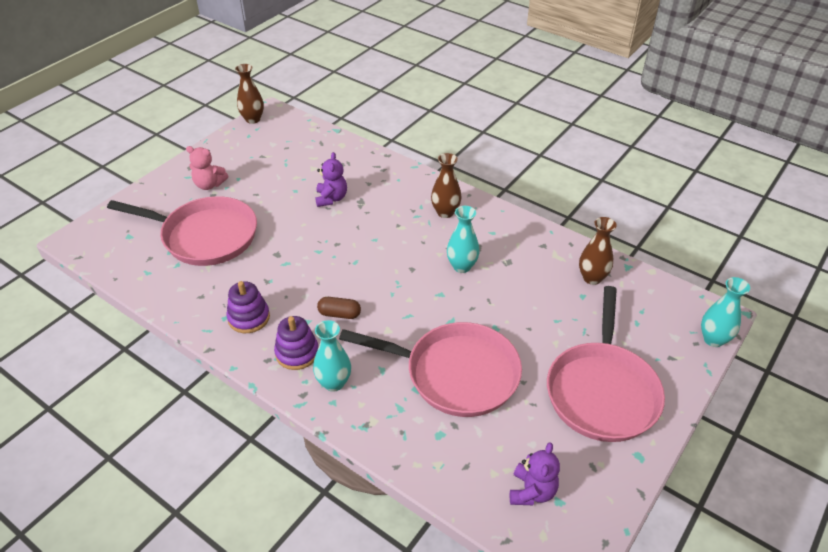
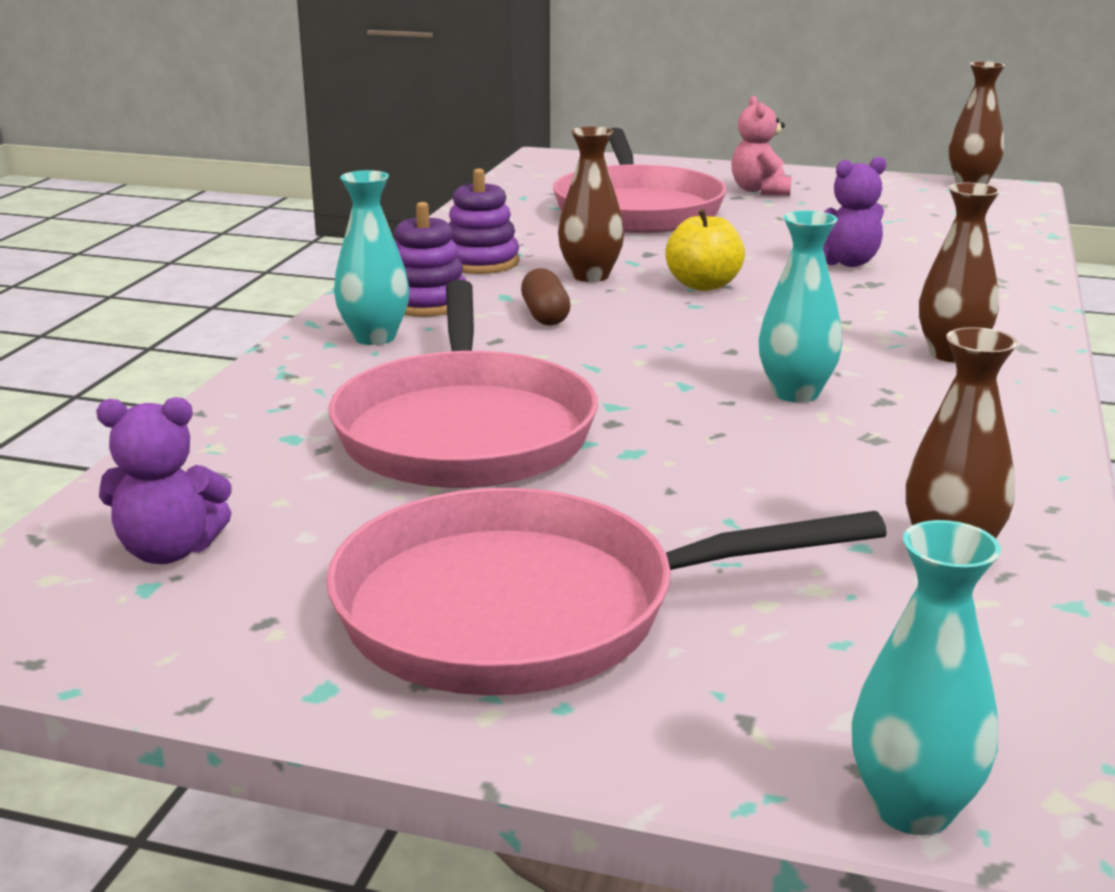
camera: 70 degrees right, 20 degrees down
none -> brown vase [558,126,624,282]
none -> yellow apple [665,209,745,291]

